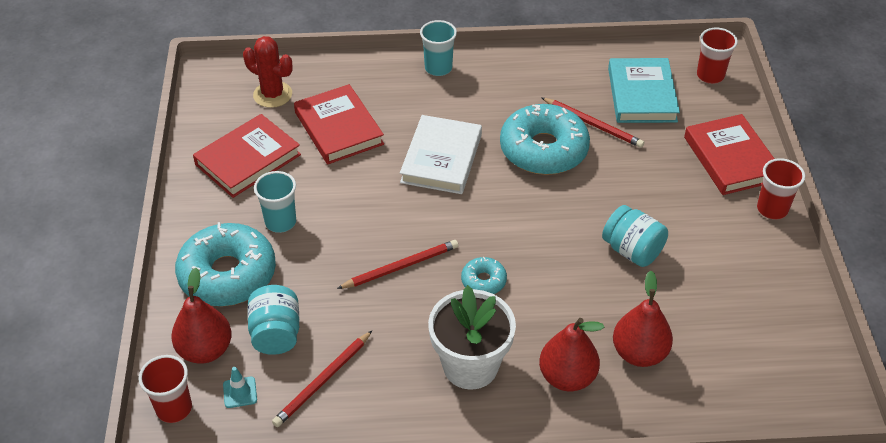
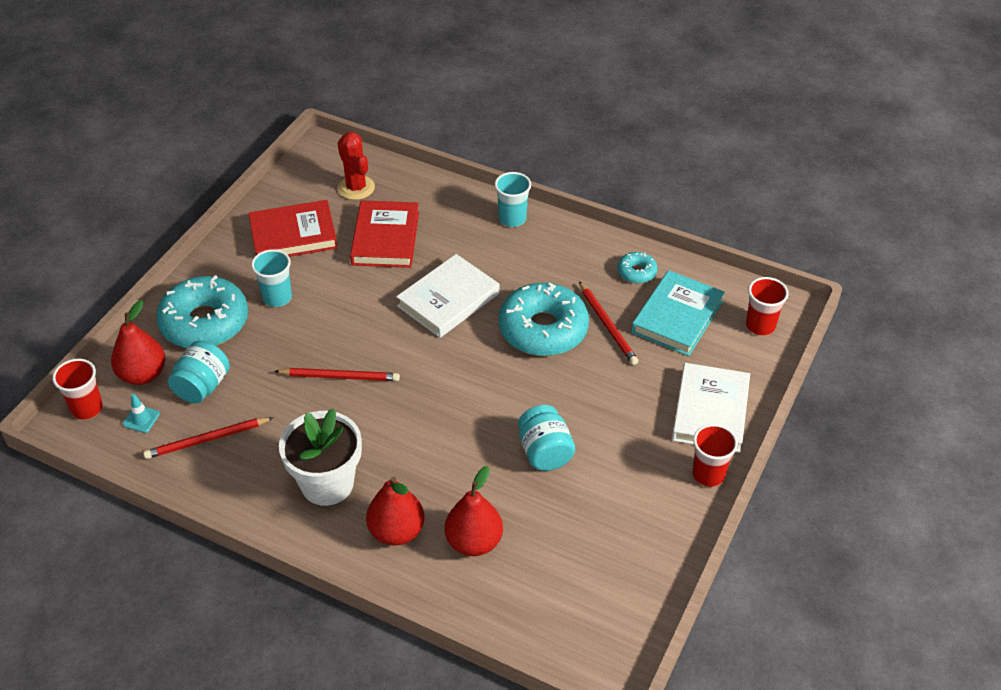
camera: 30 degrees right, 0 degrees up
turquoise donut [461,257,507,294] -> turquoise donut moved to [617,252,658,284]
red book [684,114,774,195] -> white book [672,363,750,452]

